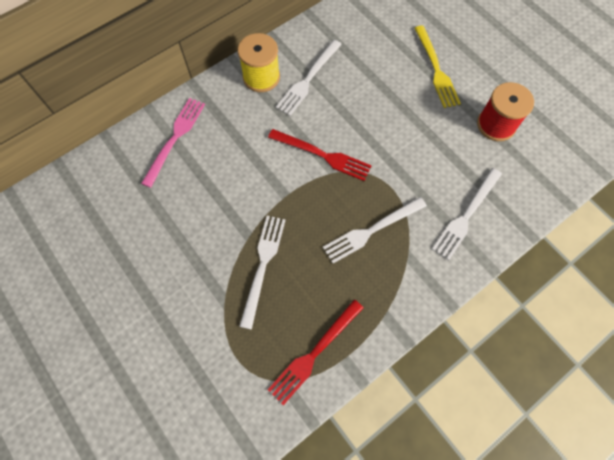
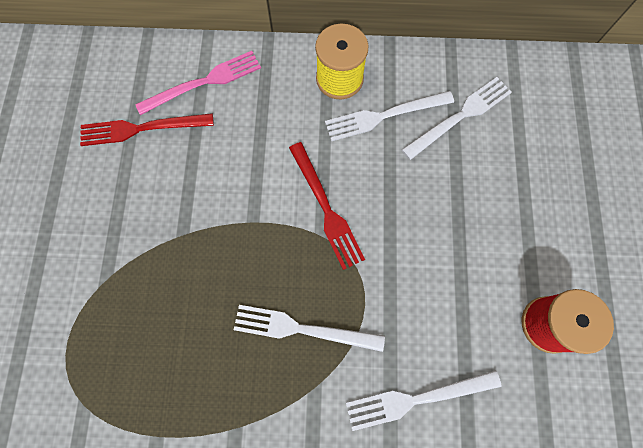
camera: 40 degrees right, 5 degrees up
white fork [239,216,286,330] -> white fork moved to [402,77,512,160]
red fork [268,299,364,405] -> red fork moved to [80,113,214,146]
yellow fork [414,25,461,108] -> none

